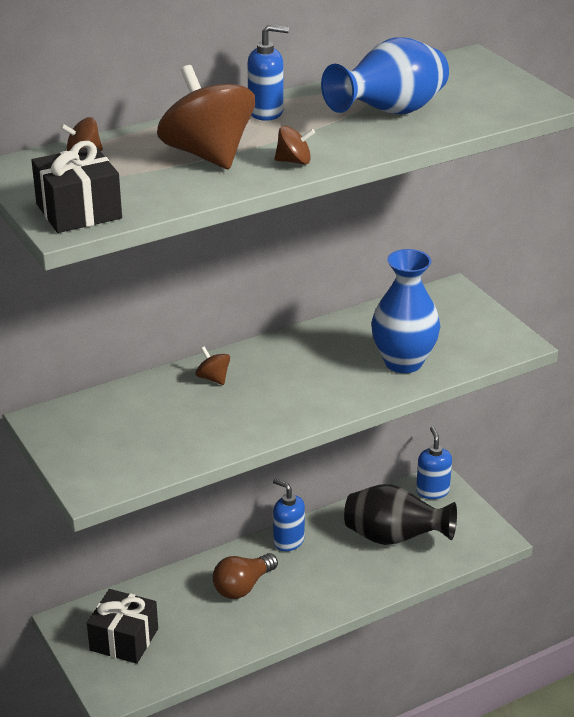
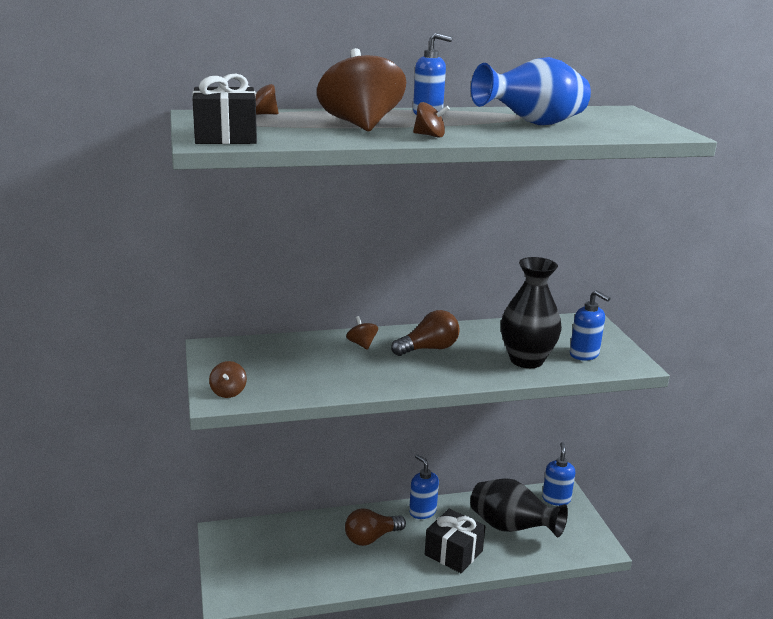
camera: 15 degrees right, 10 degrees down
black gift [87,589,158,664] -> black gift moved to [425,509,486,573]
blue vase [371,249,440,373] -> black vase [501,257,562,368]
none -> brown spinning top [209,361,247,398]
none -> brown light bulb [391,310,460,356]
none -> blue soap dispenser [570,290,611,361]

